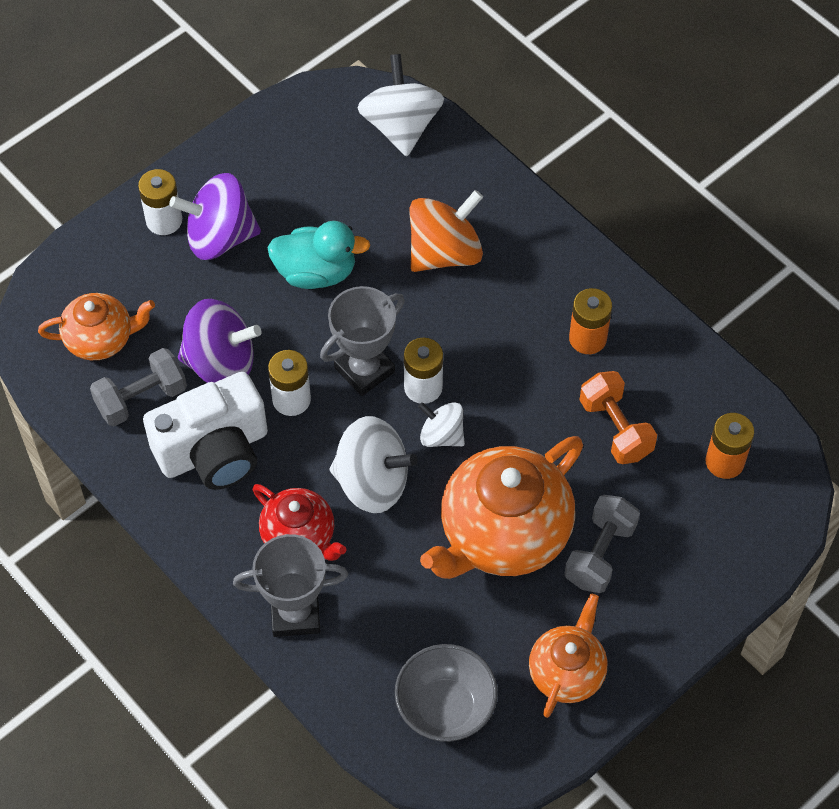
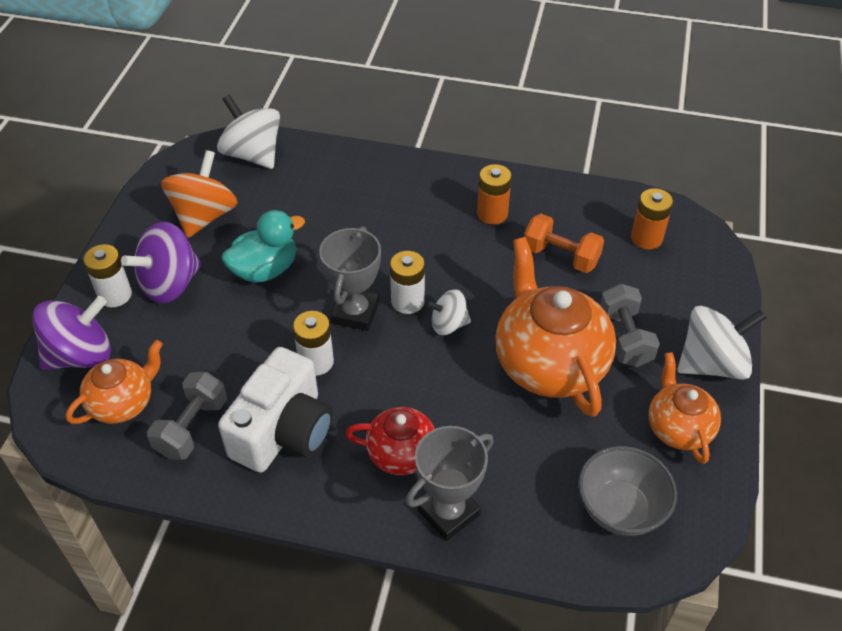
camera: 35 degrees left, 10 degrees down
purple spinning top [178,299,261,383] -> purple spinning top moved to [32,296,111,370]
white spinning top [330,416,418,513] -> white spinning top moved to [677,306,767,380]
orange spinning top [409,190,483,272] -> orange spinning top moved to [161,150,238,238]
orange teapot [420,436,583,579] -> orange teapot turned 150 degrees clockwise [495,237,617,417]

